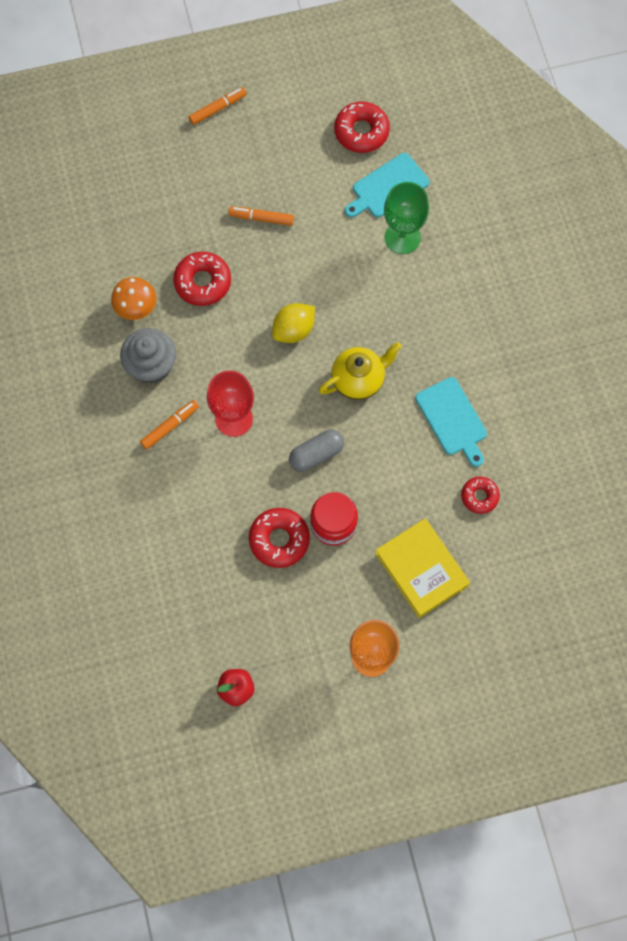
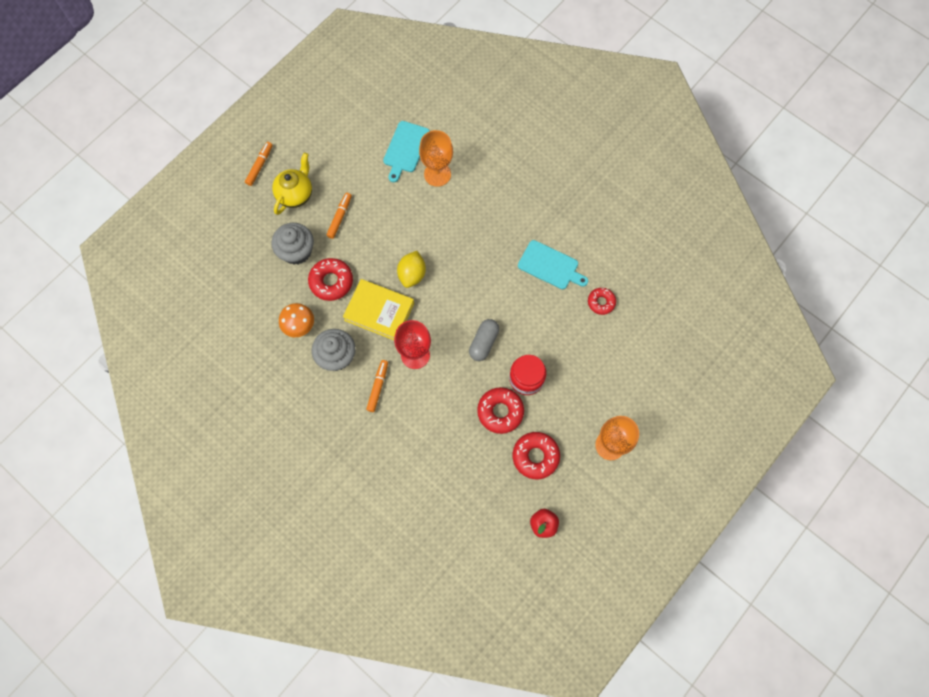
camera: 35 degrees left, 0 degrees up
orange marker [228,206,294,226] -> orange marker turned 135 degrees clockwise [326,193,352,239]
yellow teapot [319,342,402,400] -> yellow teapot moved to [272,153,312,215]
red donut [334,102,390,153] -> red donut moved to [513,432,560,479]
yellow book [375,519,470,618] -> yellow book moved to [343,279,414,340]
green goblet [384,182,429,254] -> orange goblet [419,130,453,187]
none -> grey cupcake [271,223,314,265]

